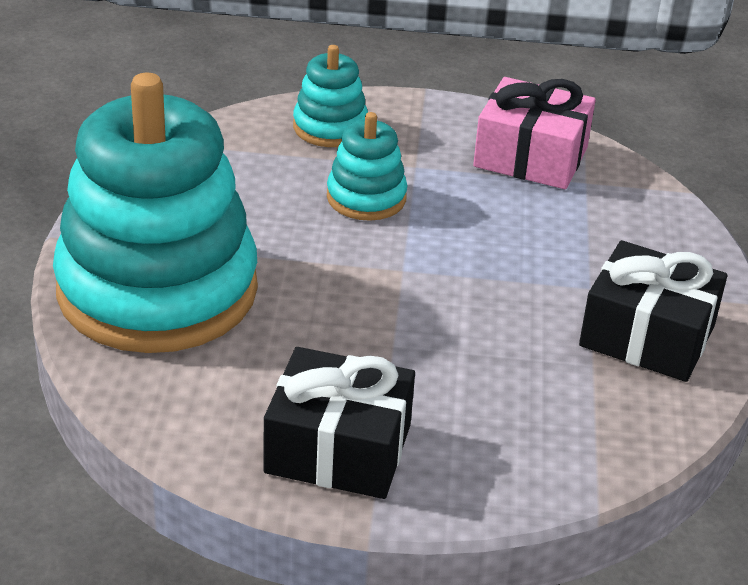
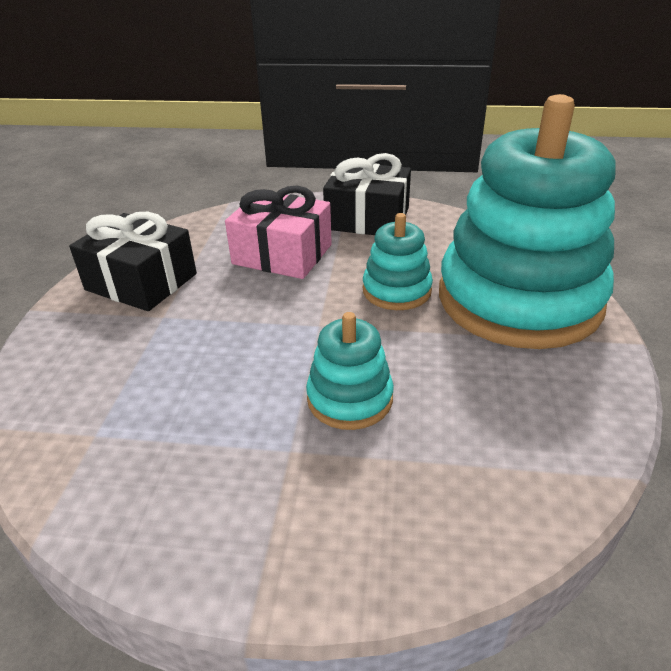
camera: 175 degrees left, 0 degrees up
turquoise stacking toy [293,45,368,147] -> turquoise stacking toy moved to [363,213,433,310]
pink gift [473,77,596,189] -> pink gift moved to [225,186,332,279]

